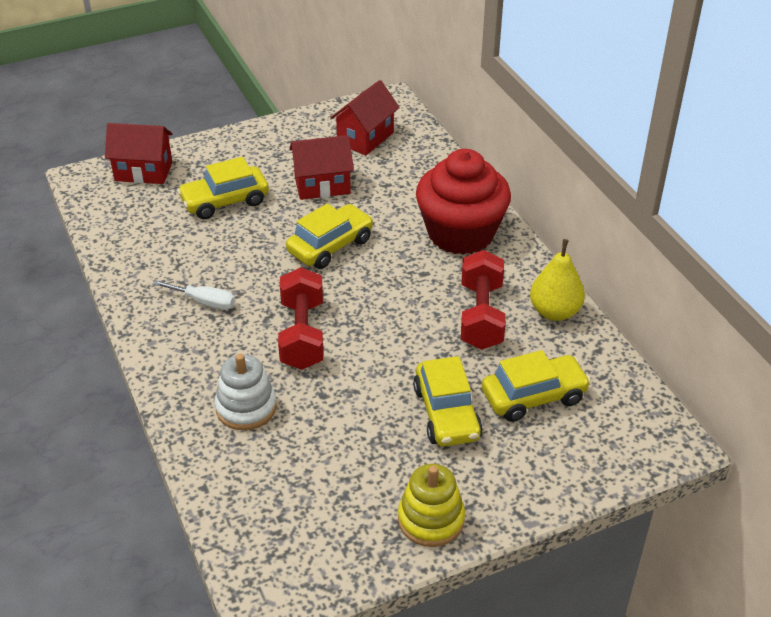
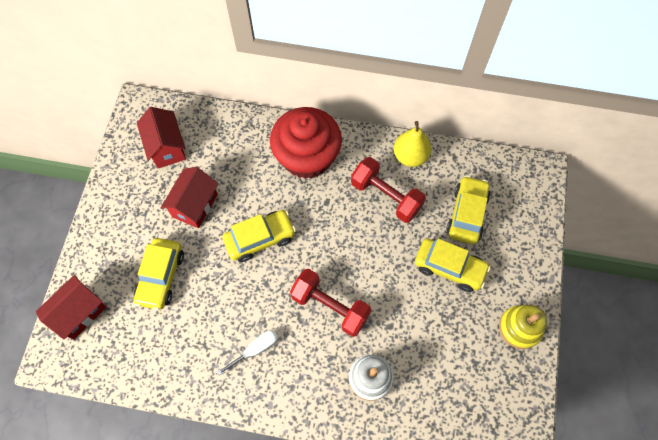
camera: 55 degrees left, 25 degrees up
yellow car [286,204,374,269] -> yellow car turned 75 degrees clockwise [222,210,296,262]

